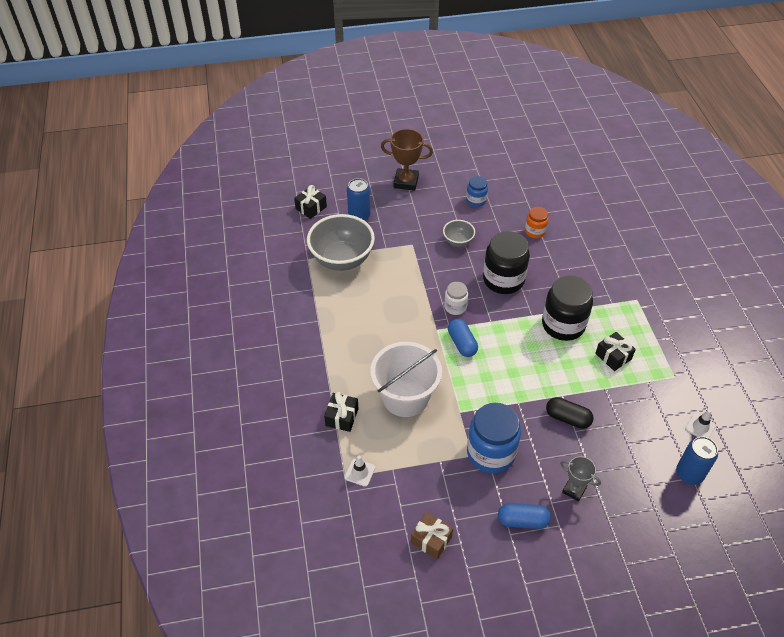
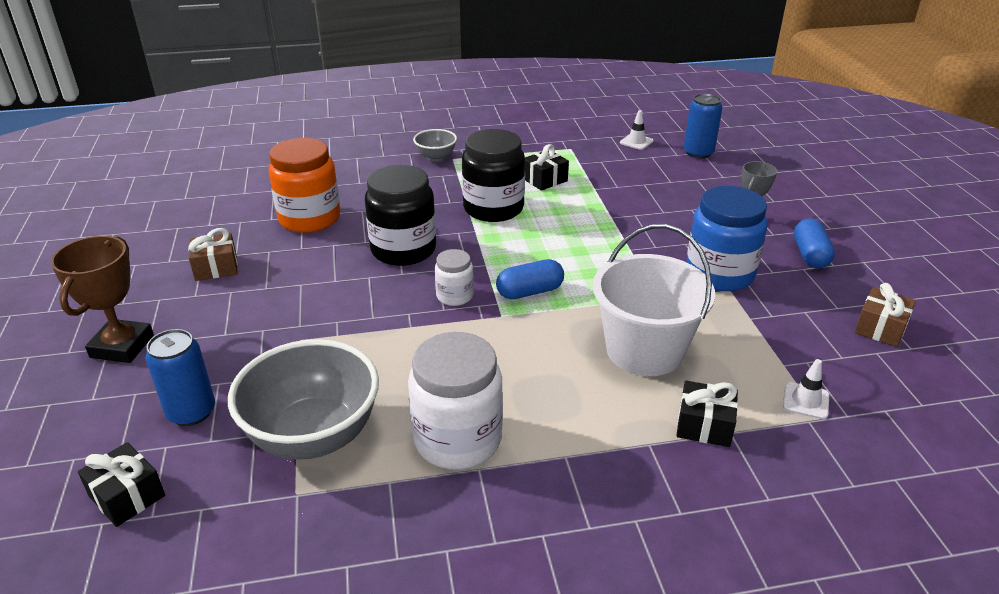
camera: 90 degrees left, 15 degrees down
grey bowl [443,220,475,247] -> grey bowl moved to [413,129,457,161]
blue jar [466,176,488,207] -> brown gift [188,228,238,281]
orange jar [525,207,549,238] -> orange jar [268,138,340,233], size x1.90
black capsule [546,397,594,429] -> none
none -> white jar [408,332,503,469]

